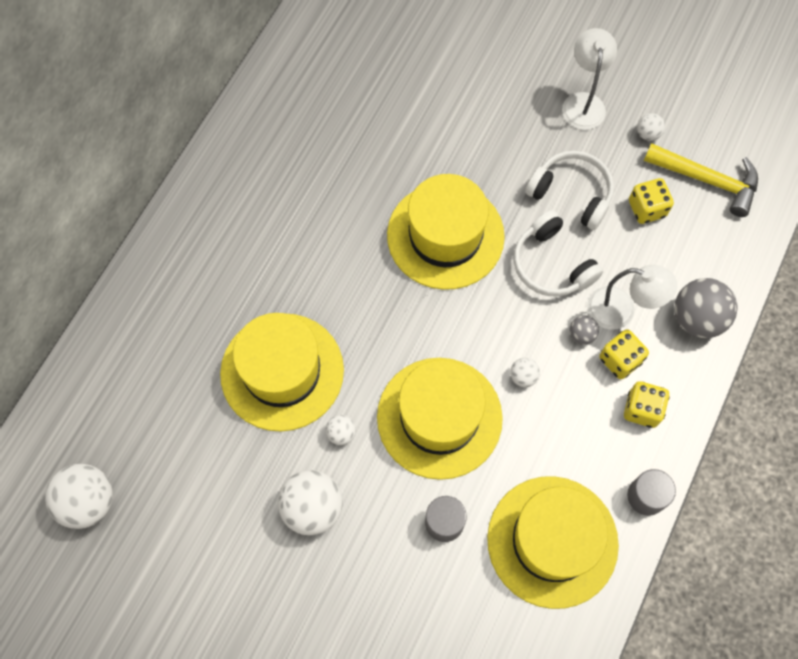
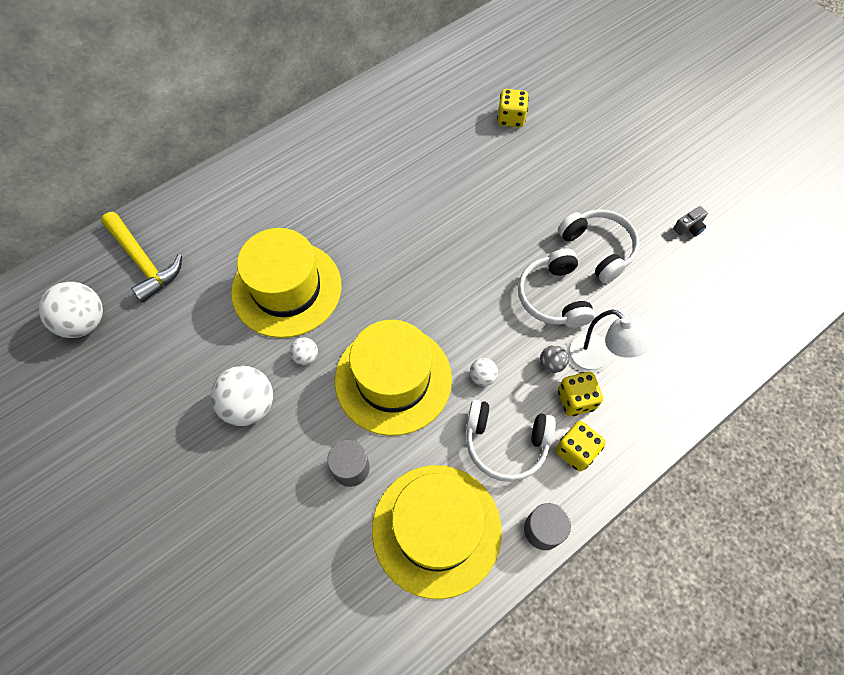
camera: 25 degrees right, 5 degrees down
yellow hat [387,174,505,290] -> none
white lamp [562,28,617,130] -> none
yellow dice [629,178,674,224] -> yellow dice moved to [497,89,529,127]
white ball [637,113,665,141] -> grey camera [673,206,708,236]
yellow hammer [644,143,758,217] -> yellow hammer moved to [101,212,182,303]
grey ball [674,278,738,338] -> none
none -> white headphones [466,400,556,482]

